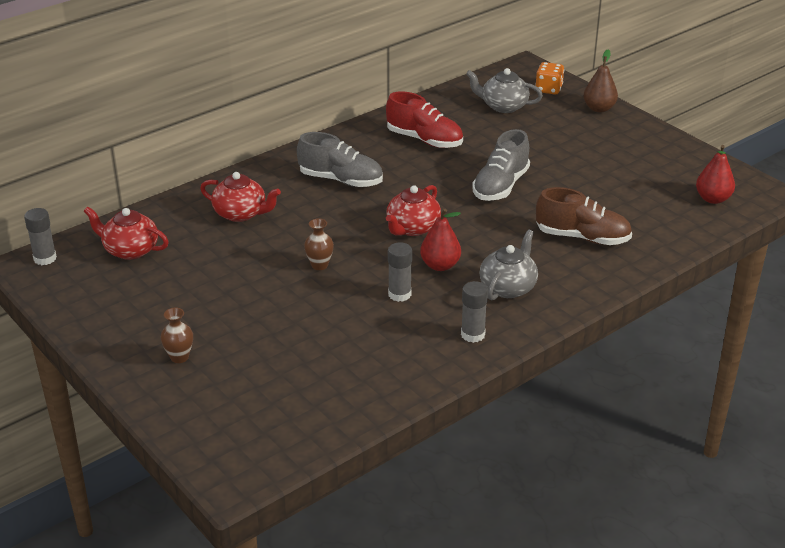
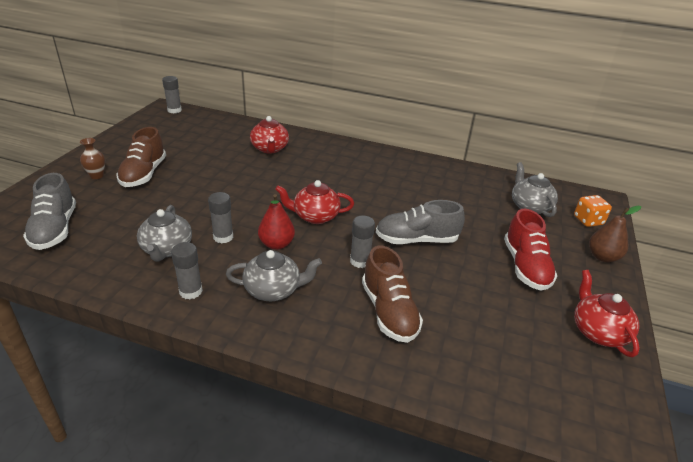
camera: 55 degrees right, 0 degrees up
red teapot [84,207,169,260] -> red teapot moved to [574,270,640,357]
grey shoe [297,132,383,187] -> grey shoe moved to [23,173,76,250]
brown vase [304,218,334,270] -> none
red shoe [386,91,463,148] -> red shoe moved to [504,208,558,291]
red pear [696,145,735,204] -> none
none -> brown shoe [116,127,166,187]
none -> grey teapot [137,205,192,261]
none -> grey glue stick [350,216,375,268]

